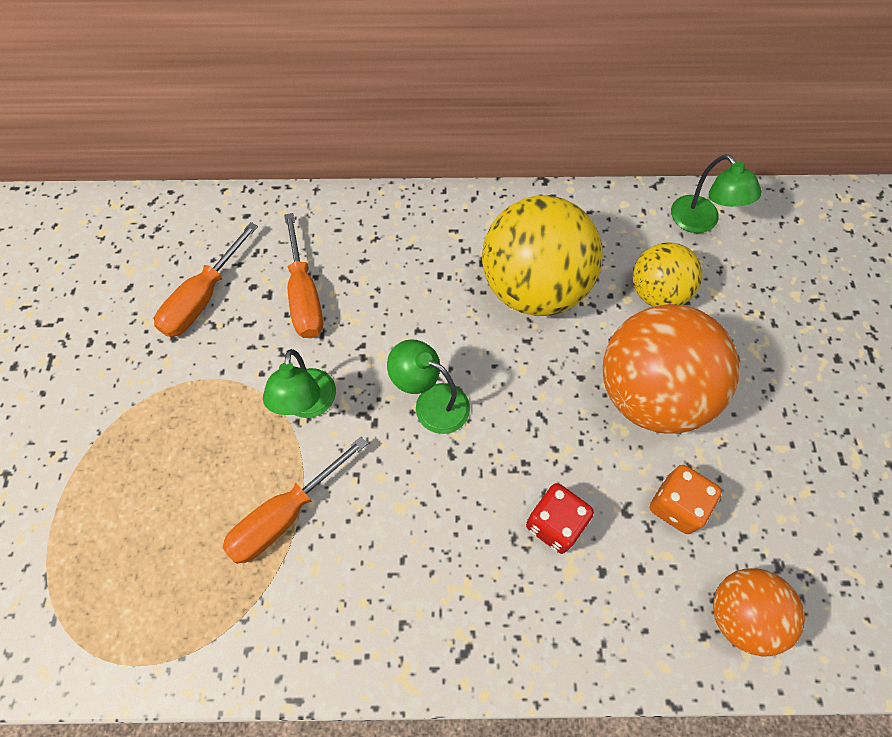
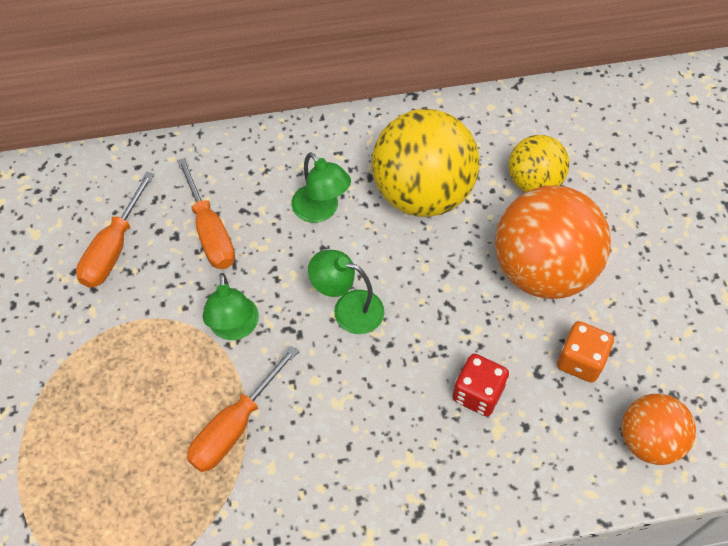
camera: 10 degrees left, 5 degrees down
green lamp [671,154,762,233] -> green lamp moved to [291,152,351,223]

